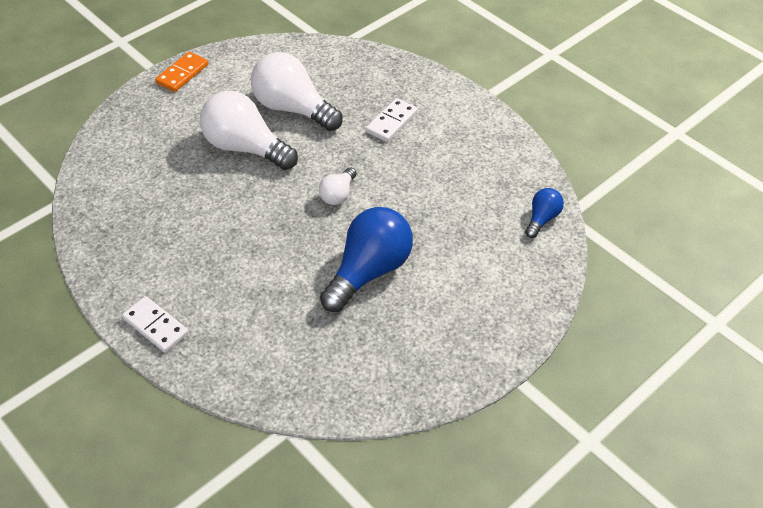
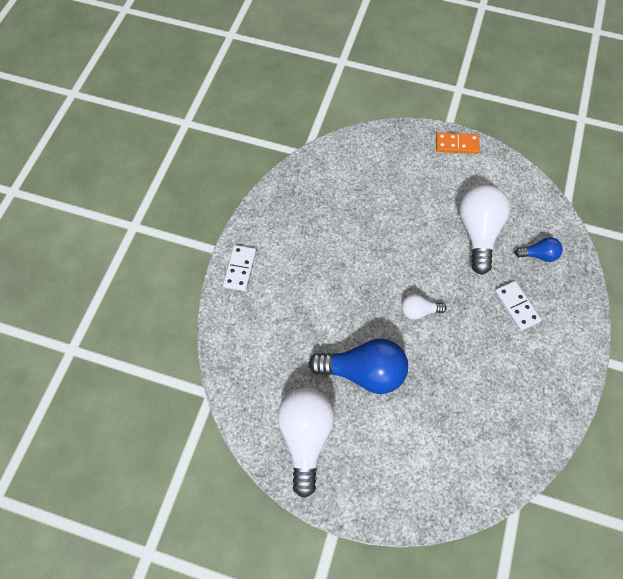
camera: 60 degrees right, 15 degrees up
white light bulb [200,91,298,170] -> white light bulb moved to [277,388,335,498]
white domino [366,98,418,142] -> white domino turned 60 degrees clockwise [495,281,541,331]
blue light bulb [525,188,564,238] -> blue light bulb moved to [515,237,563,262]

